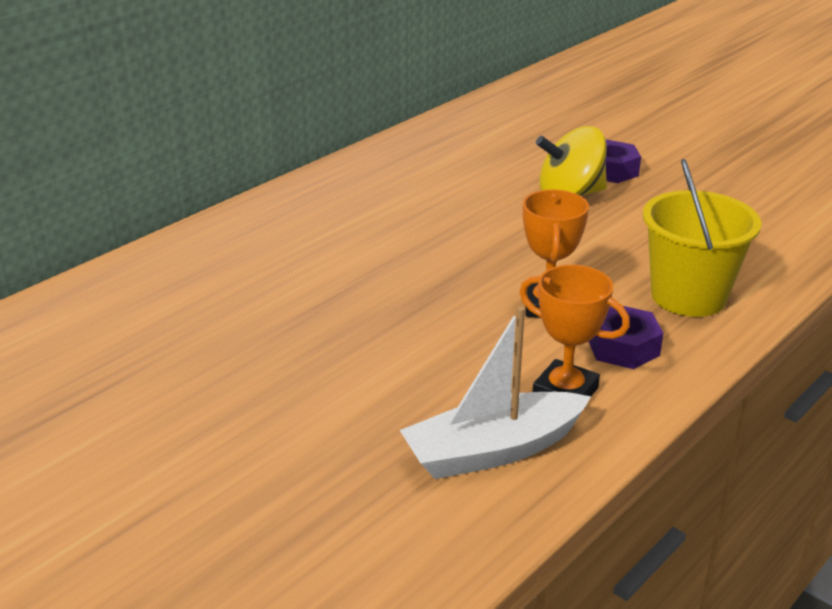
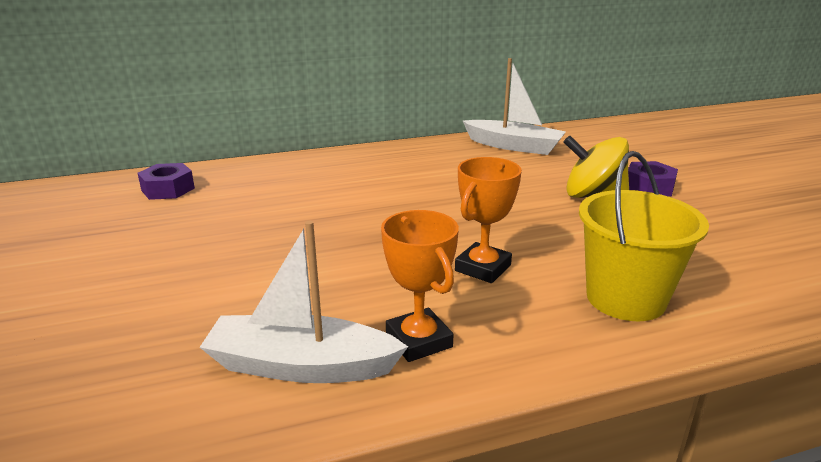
camera: 30 degrees right, 5 degrees down
purple nut [588,306,664,369] -> purple nut moved to [138,163,195,200]
none -> white boat [463,58,566,155]

